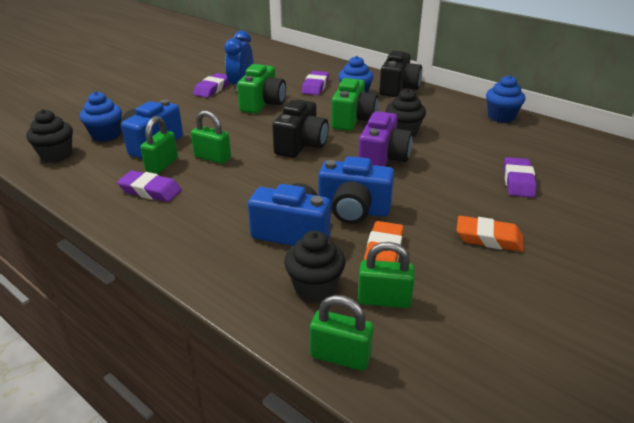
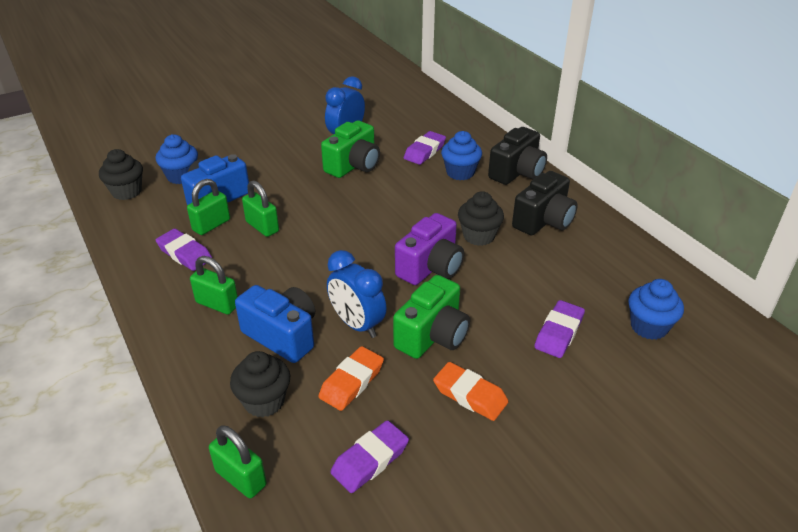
camera: 20 degrees right, 5 degrees up
purple eraser [193,73,229,98] -> purple eraser moved to [330,420,409,493]
black camera [272,99,329,158] -> black camera moved to [512,171,578,235]
blue camera [319,156,394,224] -> blue clock [327,250,387,338]
green camera [331,78,378,131] -> green camera moved to [393,275,470,359]
green padlock [358,242,415,308] -> green padlock moved to [190,256,238,315]
blue cupcake [486,75,525,123] -> blue cupcake moved to [628,279,684,340]

